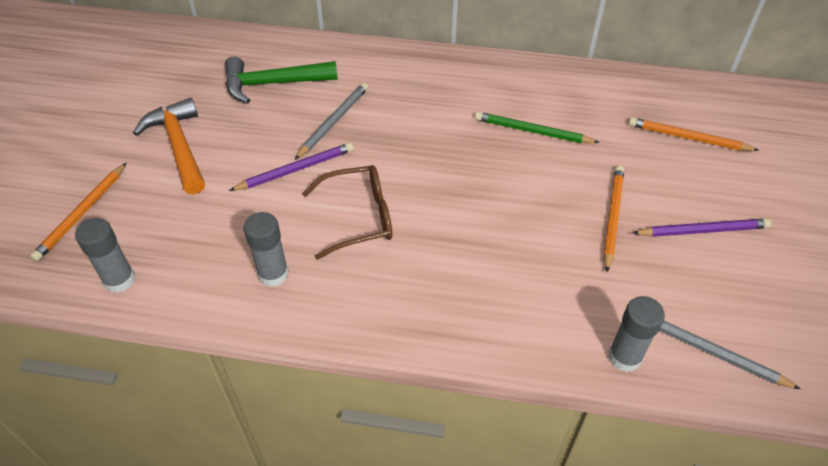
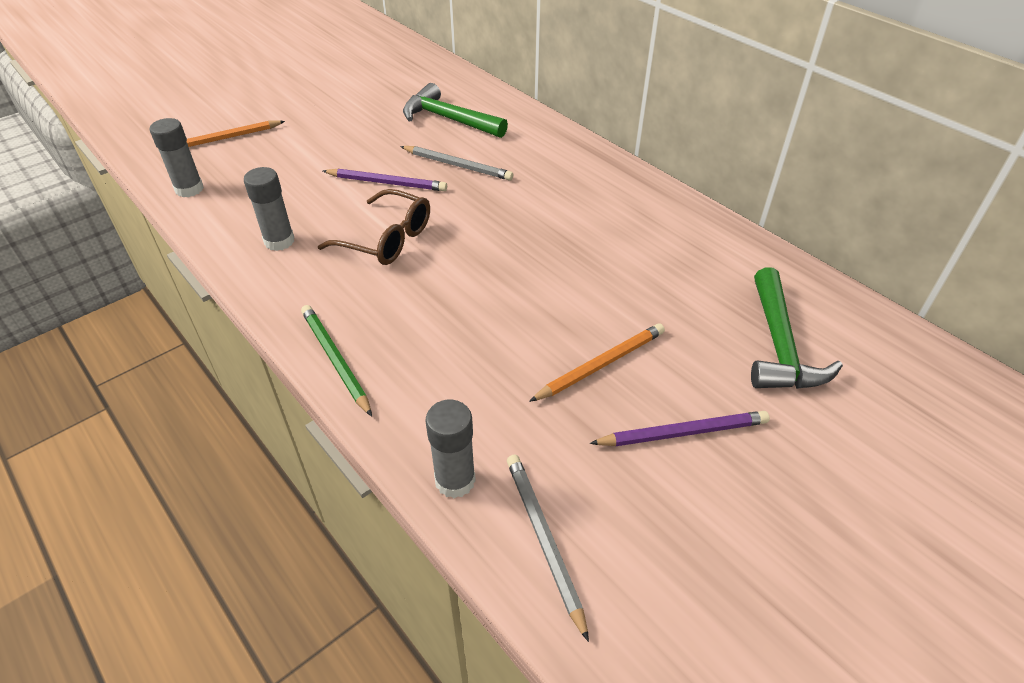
camera: 40 degrees right, 5 degrees down
orange hammer [133,98,205,194] -> none
grey pencil [295,83,368,160] -> grey pencil turned 45 degrees clockwise [400,146,514,181]
green pencil [475,112,600,143] -> green pencil moved to [301,305,372,417]
orange pencil [629,117,759,151] -> green hammer [751,267,843,389]
purple pencil [633,218,772,237] -> purple pencil turned 45 degrees counterclockwise [590,411,770,446]

